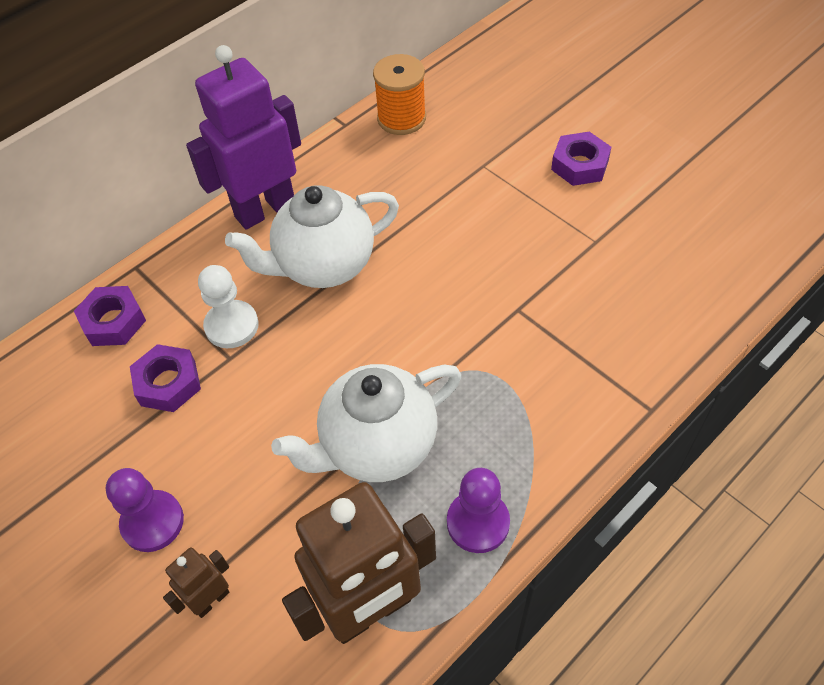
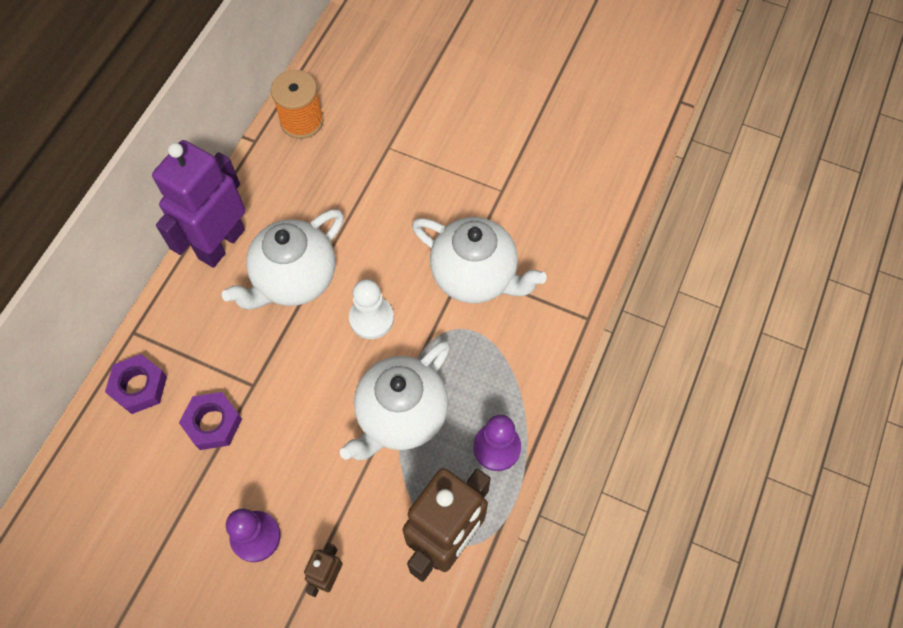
camera: 25 degrees left, 10 degrees up
white pawn [198,265,259,348] -> white pawn moved to [349,279,394,339]
purple nut [551,132,611,186] -> none
none -> white teapot [412,217,547,303]

